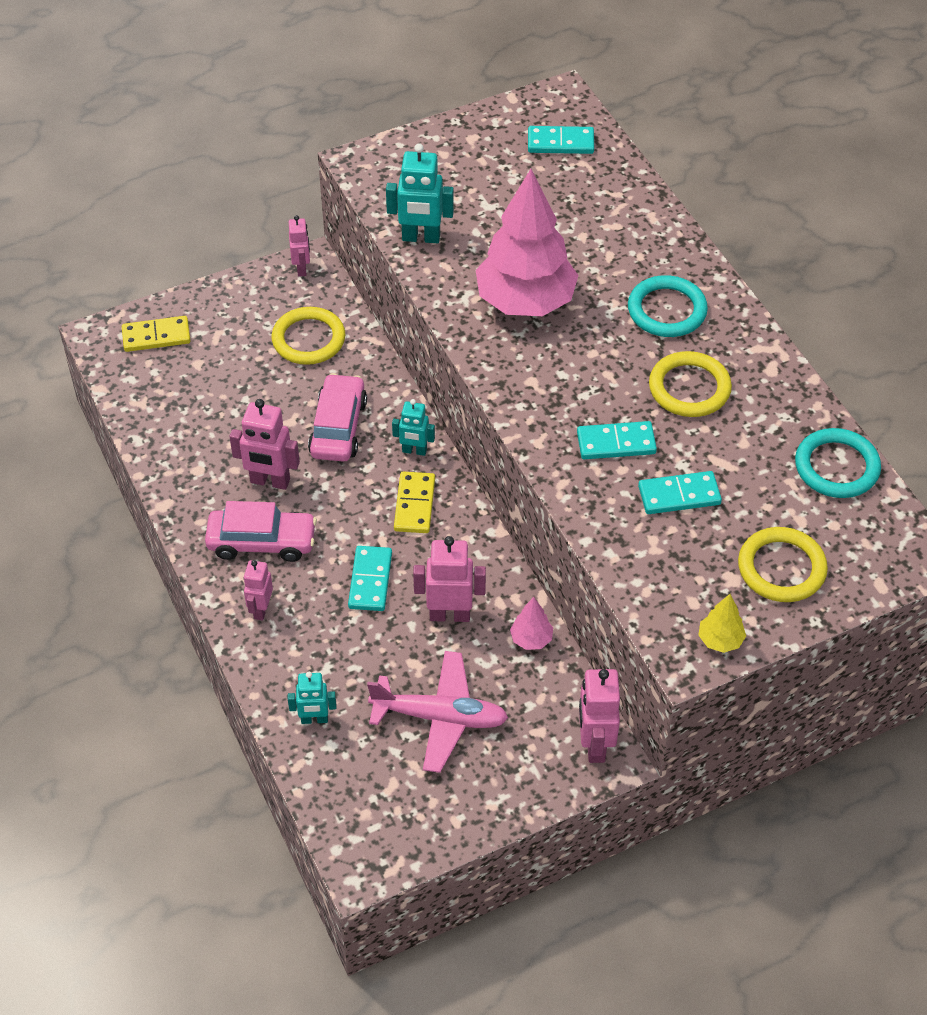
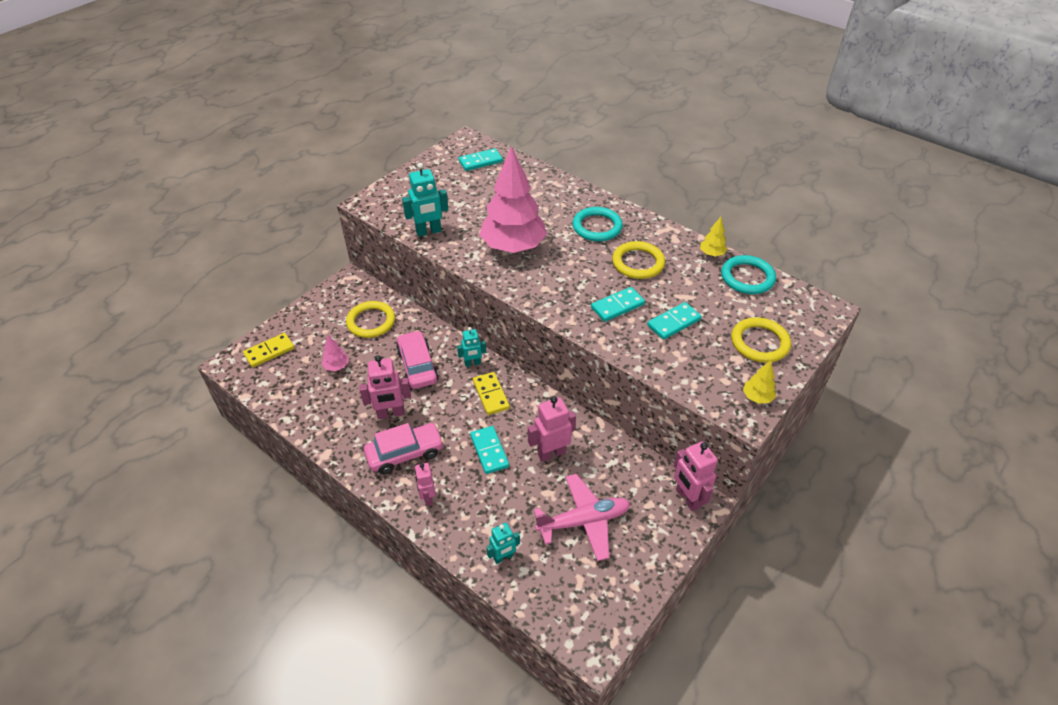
camera: 25 degrees left, 5 degrees down
pink robot [289,215,310,277] -> none
pink tree [510,597,553,650] -> pink tree moved to [322,335,349,371]
none -> yellow tree [700,217,727,257]

